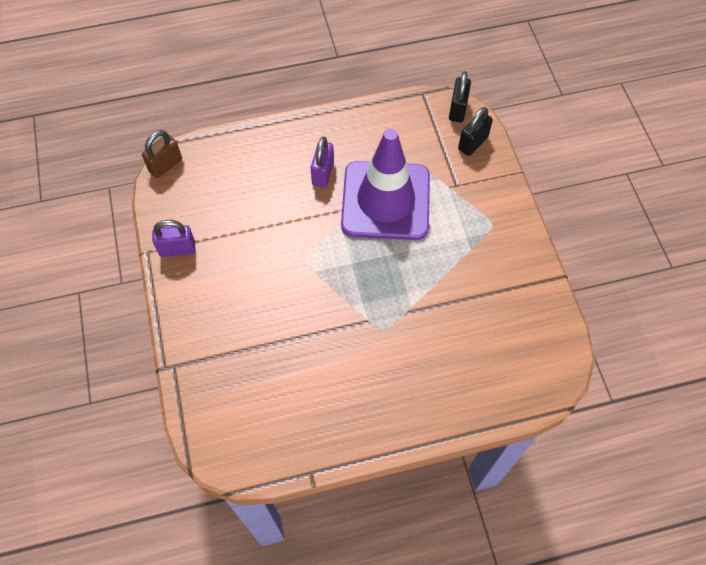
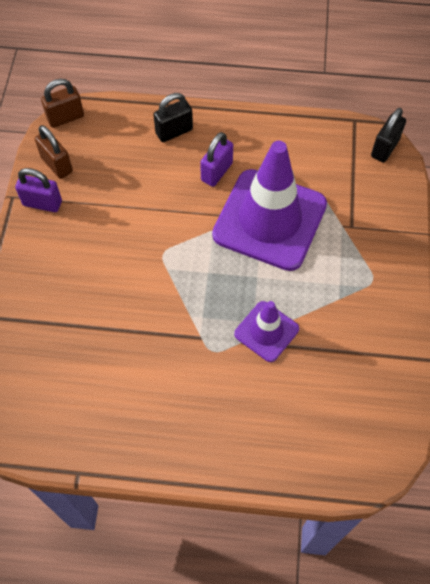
camera: 20 degrees right, 0 degrees up
black padlock [458,107,493,156] -> black padlock moved to [153,93,193,142]
none -> brown padlock [35,125,73,179]
none -> purple traffic cone [234,301,299,362]

